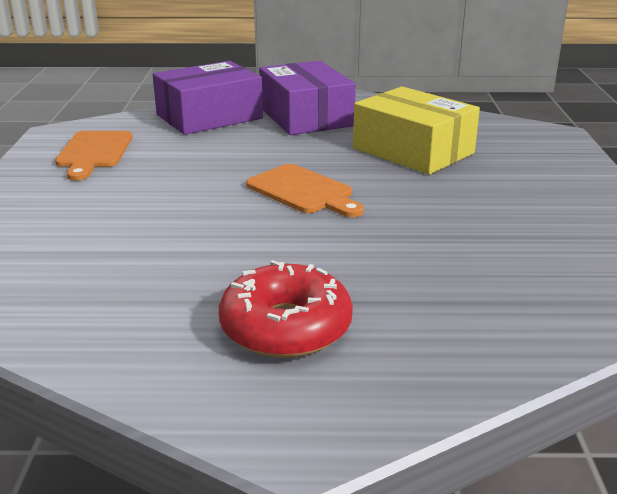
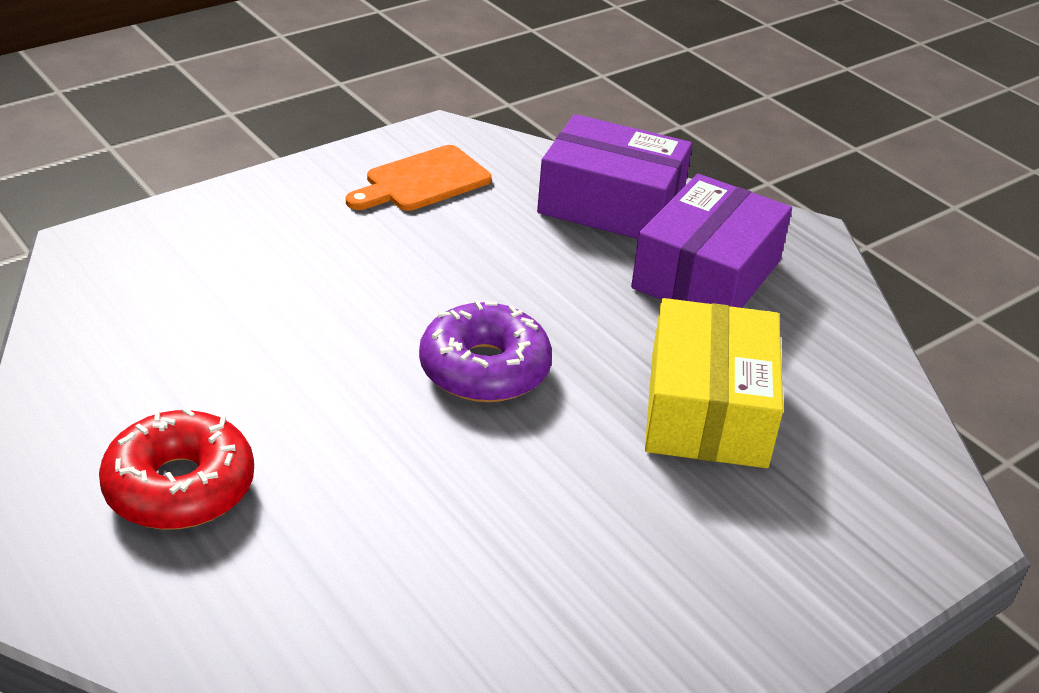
camera: 50 degrees right, 10 degrees up
orange cutting board [246,164,364,217] -> purple donut [419,300,552,402]

